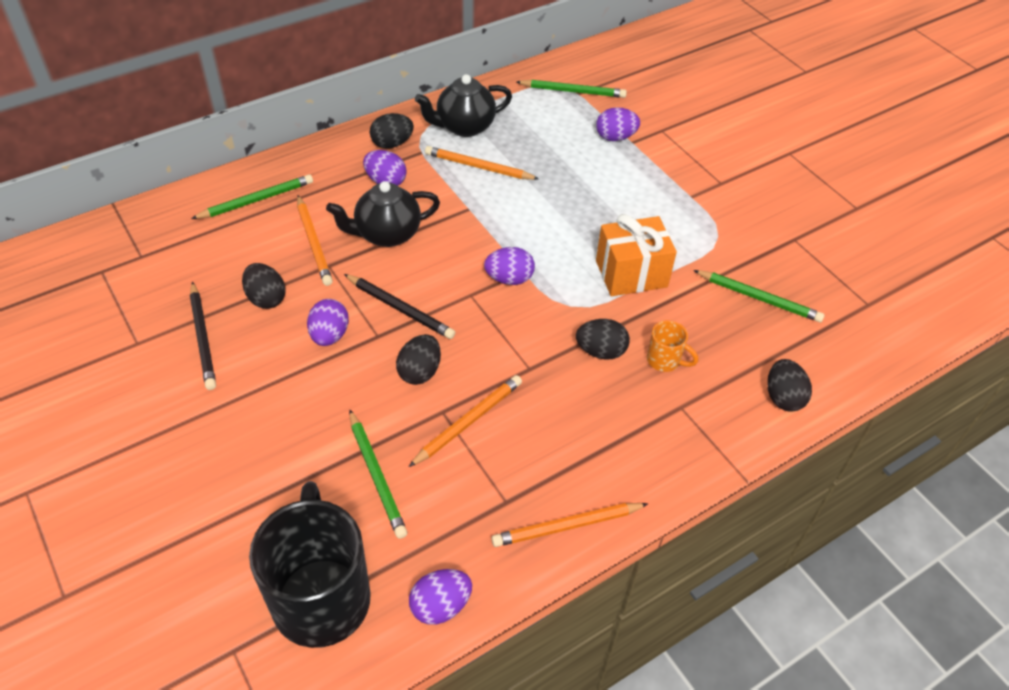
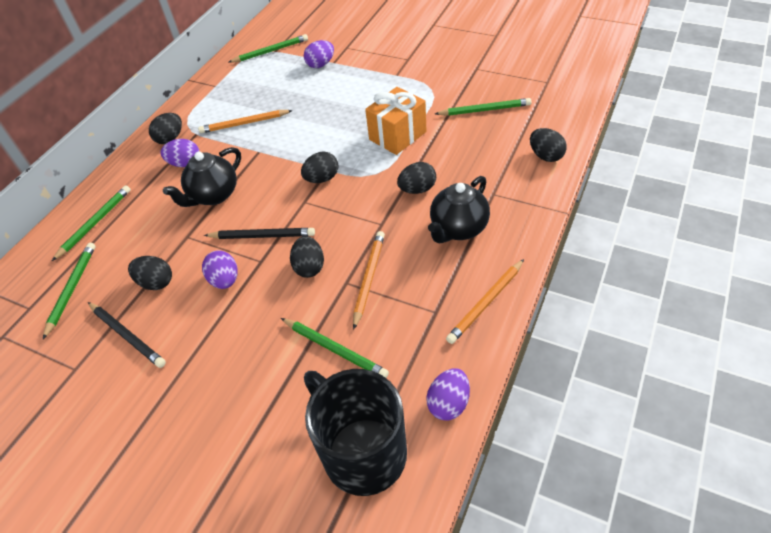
camera: 25 degrees left, 0 degrees up
orange pencil [297,195,333,286] -> none
black teapot [415,74,512,137] -> black teapot moved to [428,176,490,243]
purple egg [484,247,535,285] -> black egg [301,152,339,183]
orange mug [647,320,698,372] -> none
none -> green pencil [43,243,96,339]

